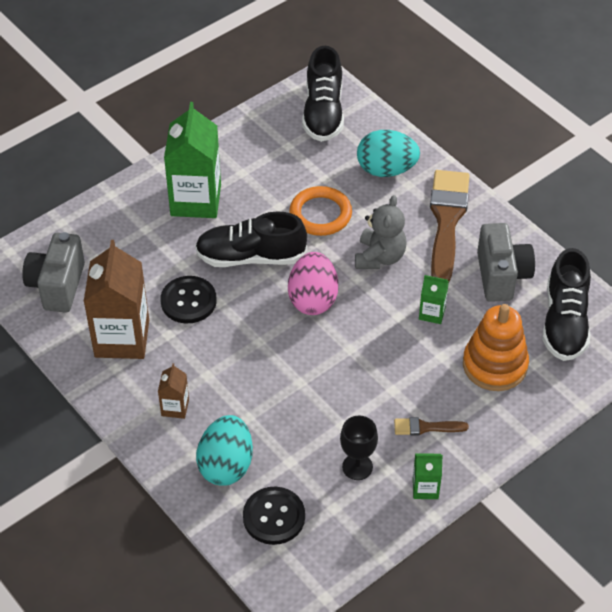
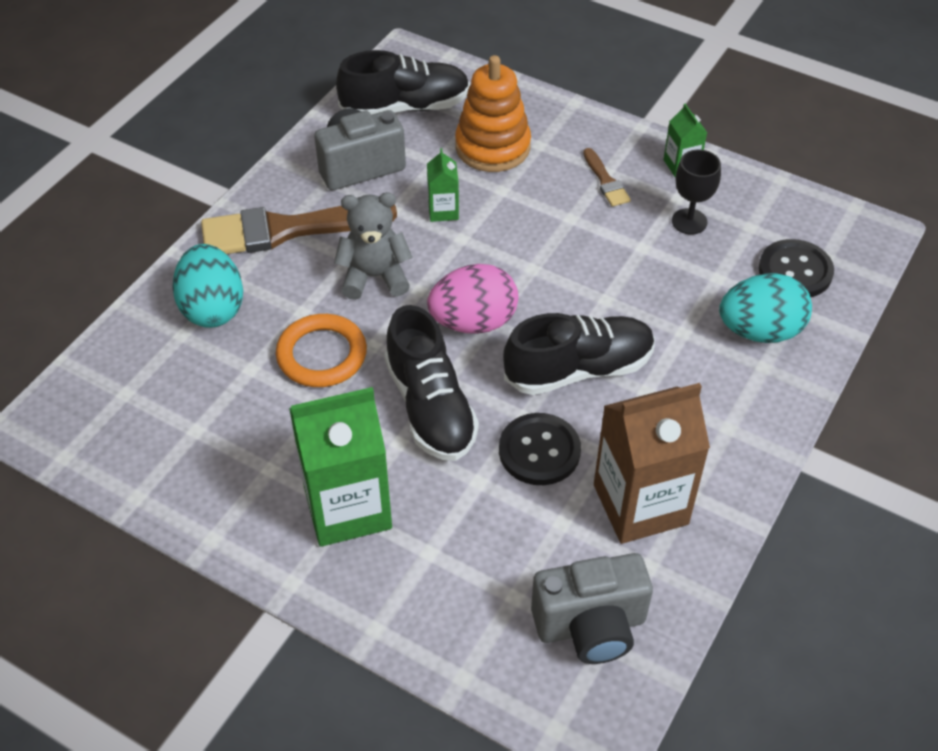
camera: 110 degrees left, 0 degrees up
brown carton [158,363,189,419] -> none
black shoe [302,46,344,142] -> black shoe moved to [503,313,655,395]

